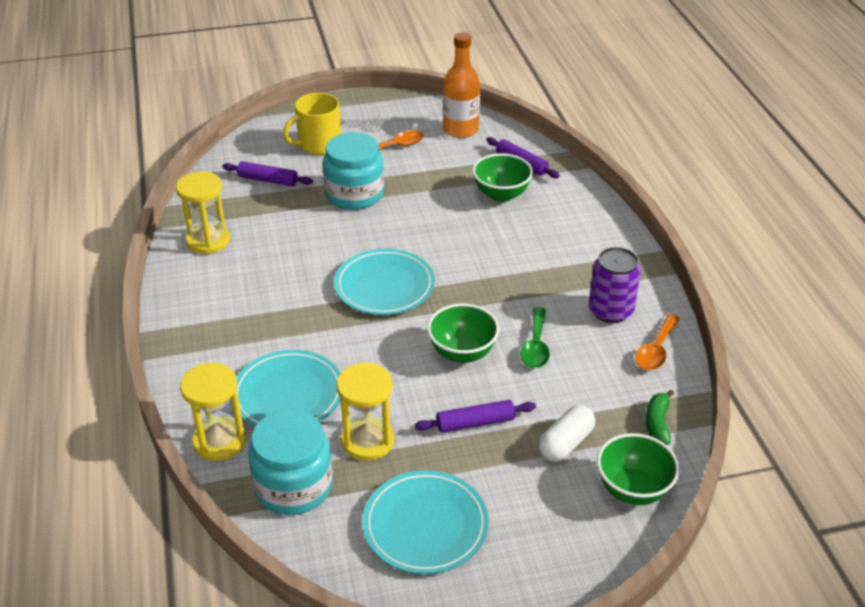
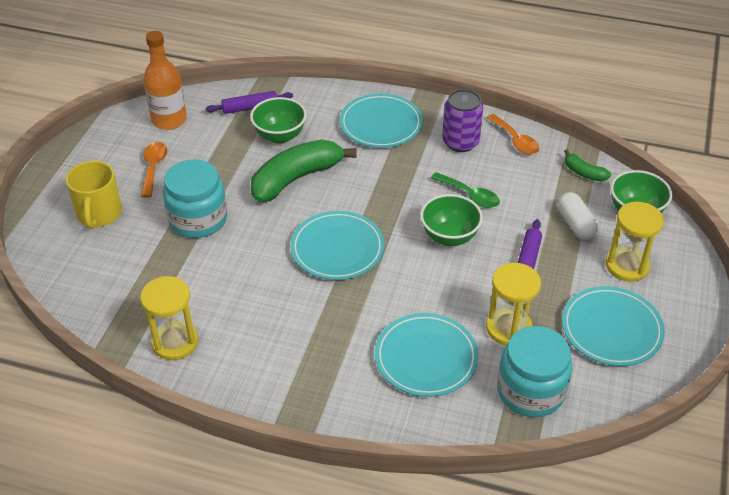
camera: 60 degrees left, 5 degrees up
yellow hourglass [180,363,246,461] -> yellow hourglass moved to [606,202,664,282]
purple rolling pin [222,161,313,186] -> none
none -> green banana [251,140,356,202]
none -> turquoise plate [340,93,423,148]

